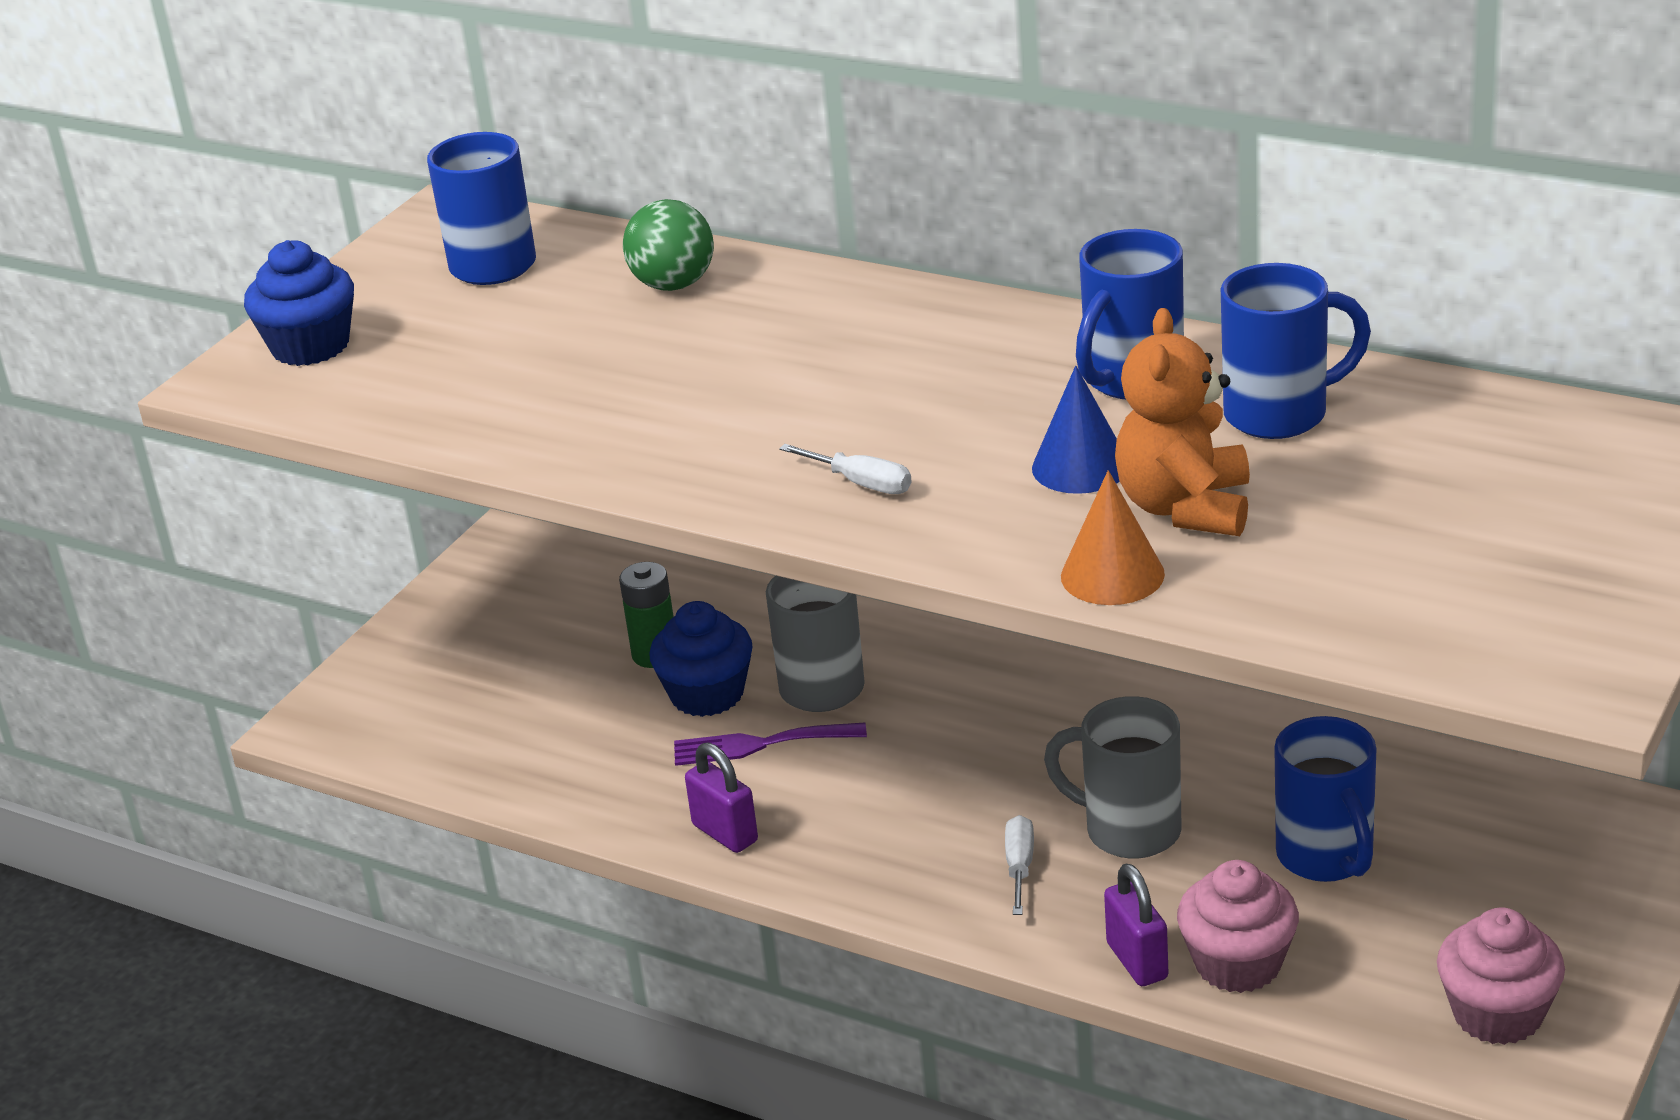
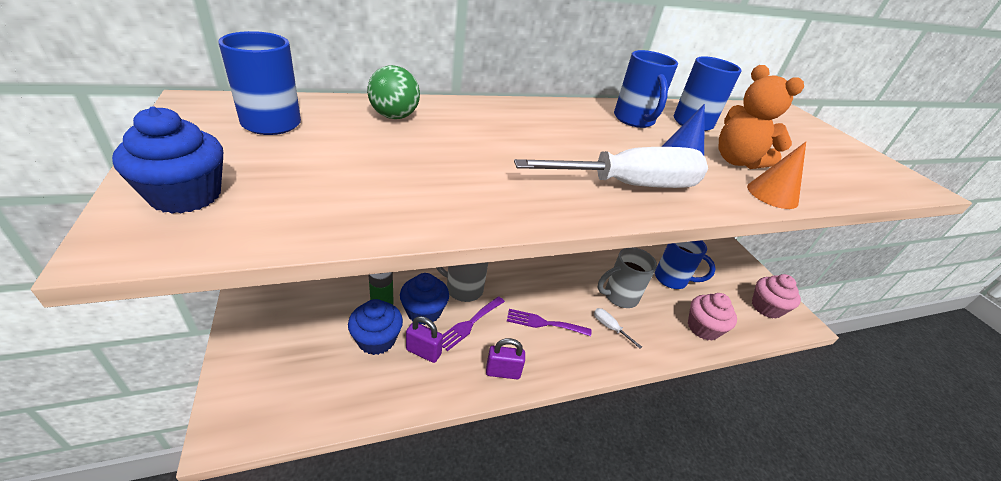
camera: 55 degrees left, 5 degrees up
white screwdriver [779,444,912,494] -> white screwdriver [514,147,708,188], size x2.39
purple padlock [1104,864,1169,986] -> purple padlock moved to [406,316,443,363]
none -> blue cupcake [348,299,403,355]
none -> purple fork [507,309,591,336]

